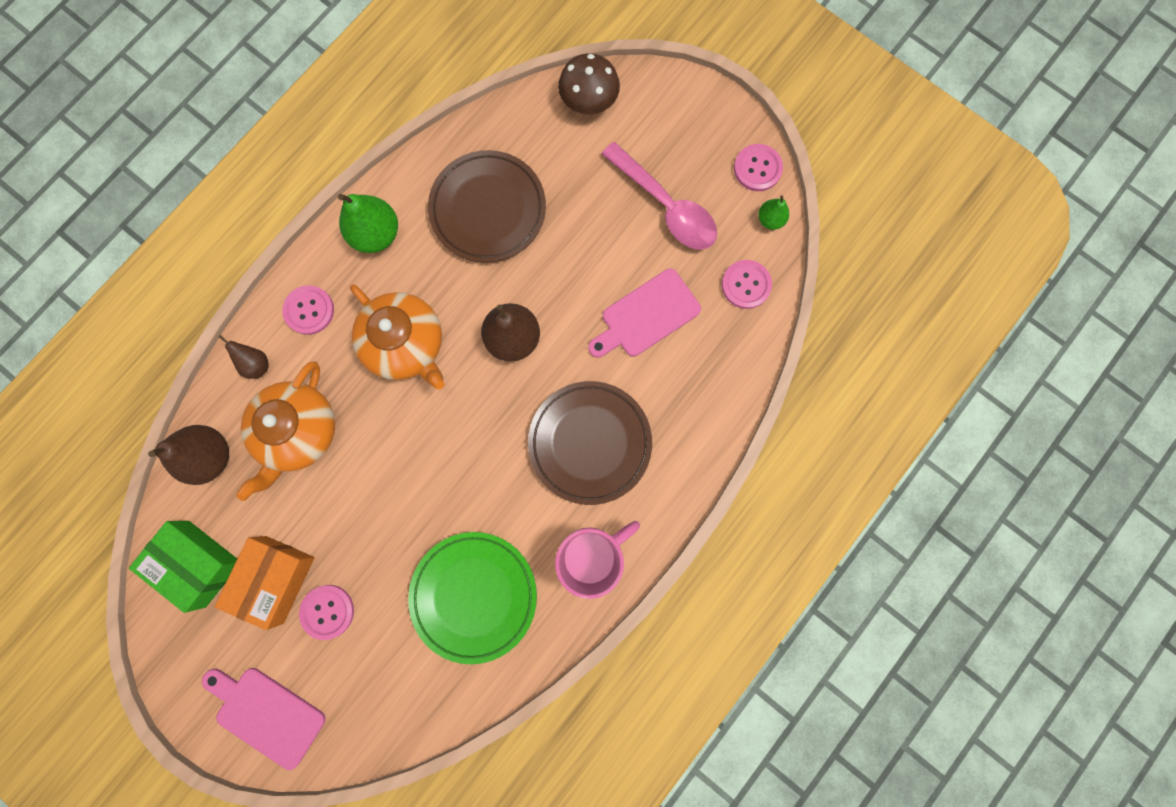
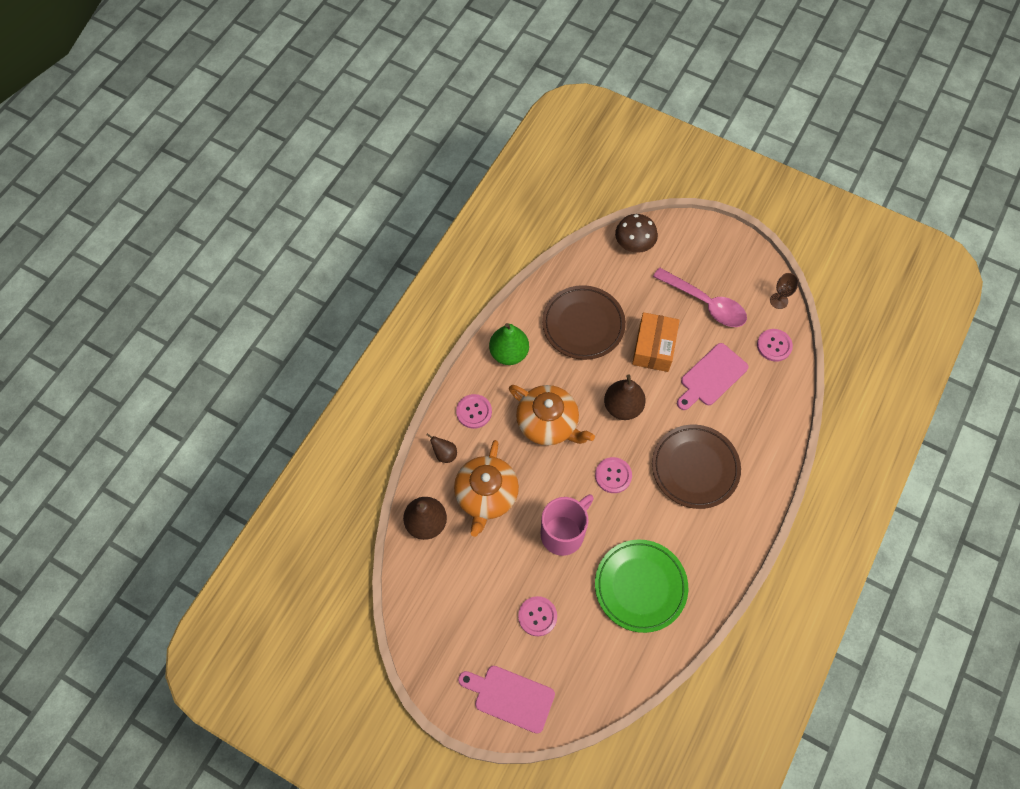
camera: 10 degrees left, 15 degrees down
green box [129,521,237,613] -> none
orange box [215,536,314,630] -> orange box moved to [632,312,680,372]
pink mug [555,521,640,599] -> pink mug moved to [541,494,594,556]
pink button [734,144,783,191] -> pink button moved to [595,457,632,493]
green pear [758,195,789,230] -> brown goblet [770,273,799,309]

